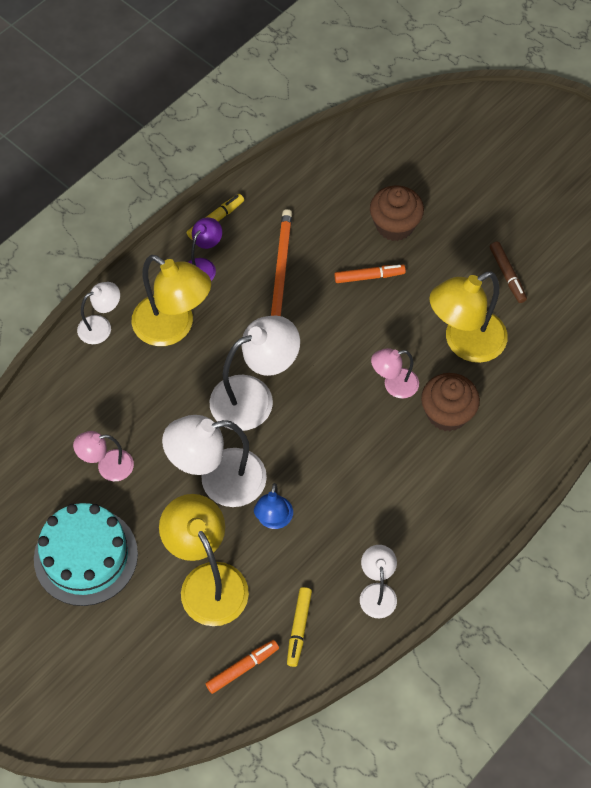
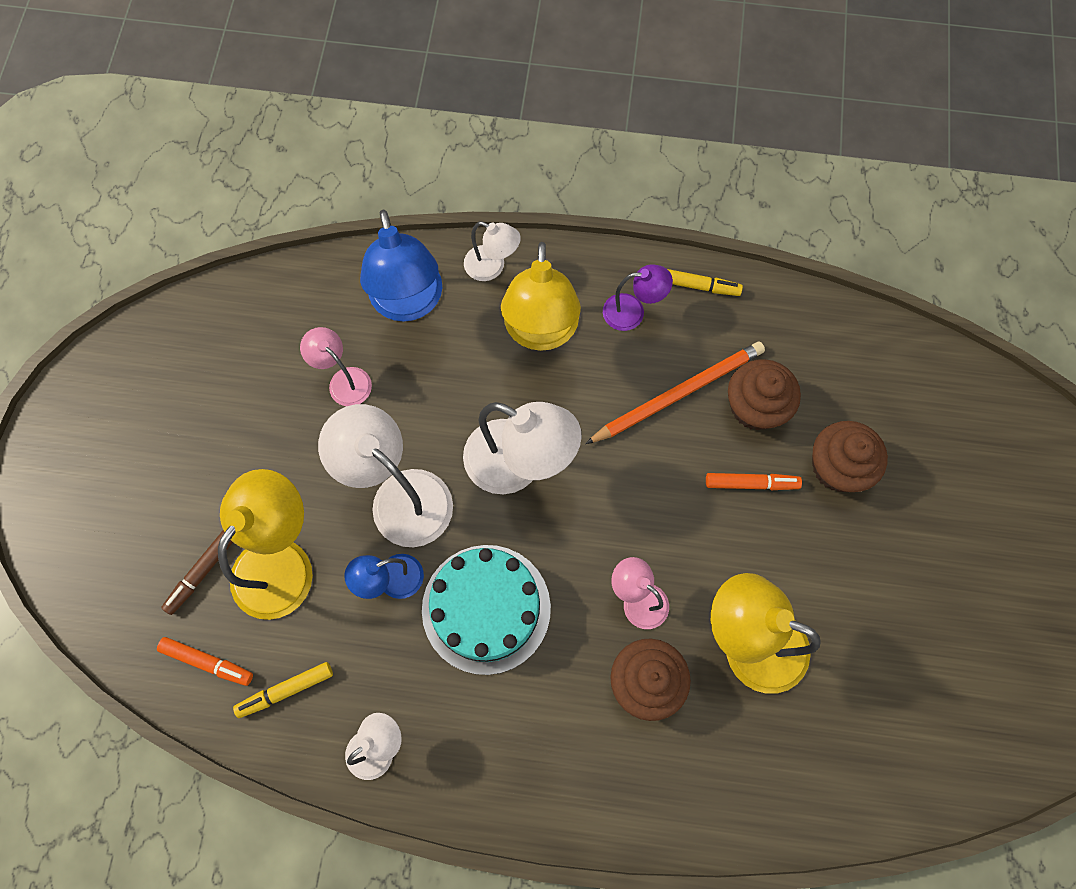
camera: 55 degrees right, 10 degrees up
turquoise cake [34,503,138,606] -> turquoise cake moved to [422,545,551,675]
orange marker [334,265,406,283] -> orange marker turned 45 degrees counterclockwise [706,473,802,490]
brown marker [490,242,527,303] -> brown marker moved to [161,530,233,615]
none -> blue lamp [360,210,443,322]
none -> brown cupcake [728,359,801,430]

